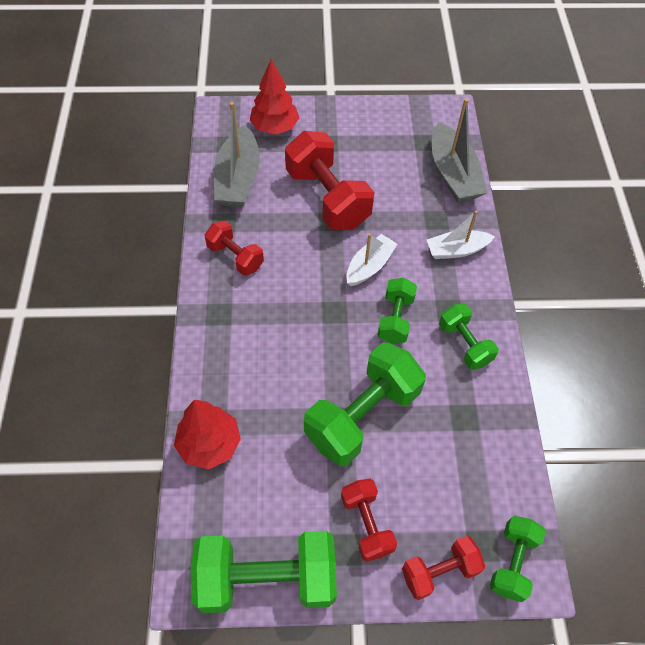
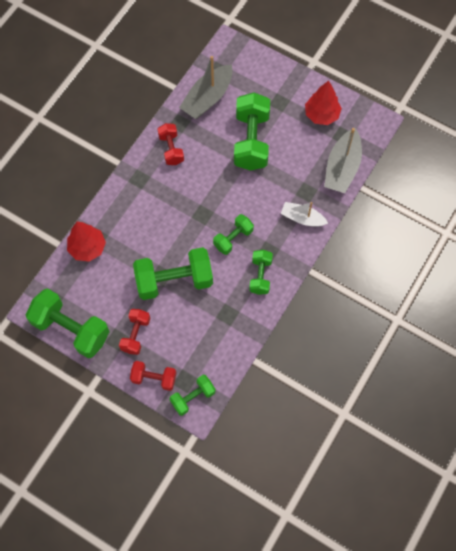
camera: 35 degrees right, 10 degrees up
red tree [250,59,299,134] -> red tree moved to [305,81,342,125]
red dumbbell [285,131,374,230] -> green dumbbell [234,92,270,171]
white boat [346,233,397,286] -> none

